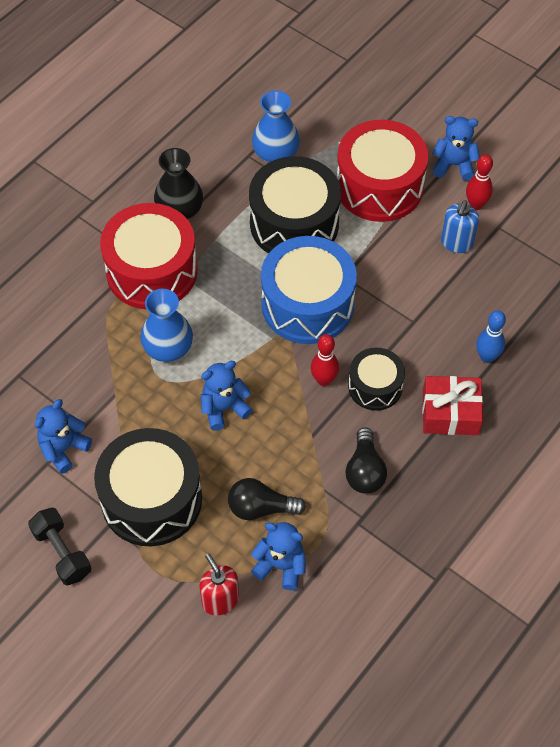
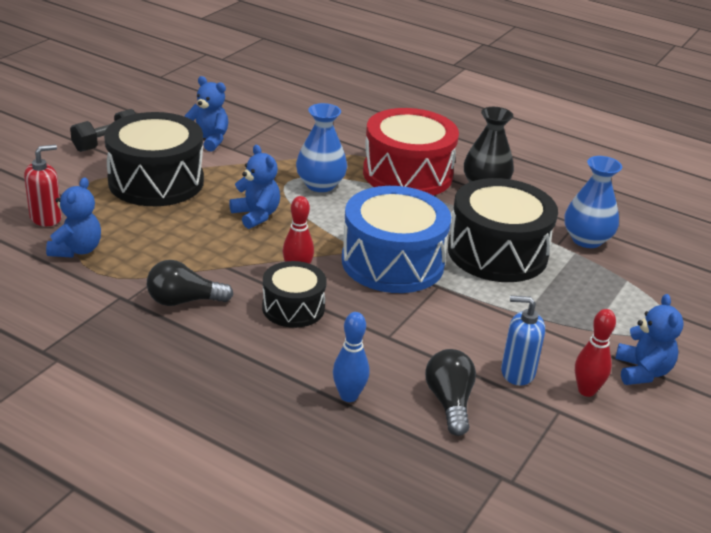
camera: 80 degrees right, 25 degrees down
black light bulb [228,478,306,520] -> black light bulb moved to [425,349,476,436]
red drum [337,120,428,222] -> none
red gift [422,376,483,435] -> none

